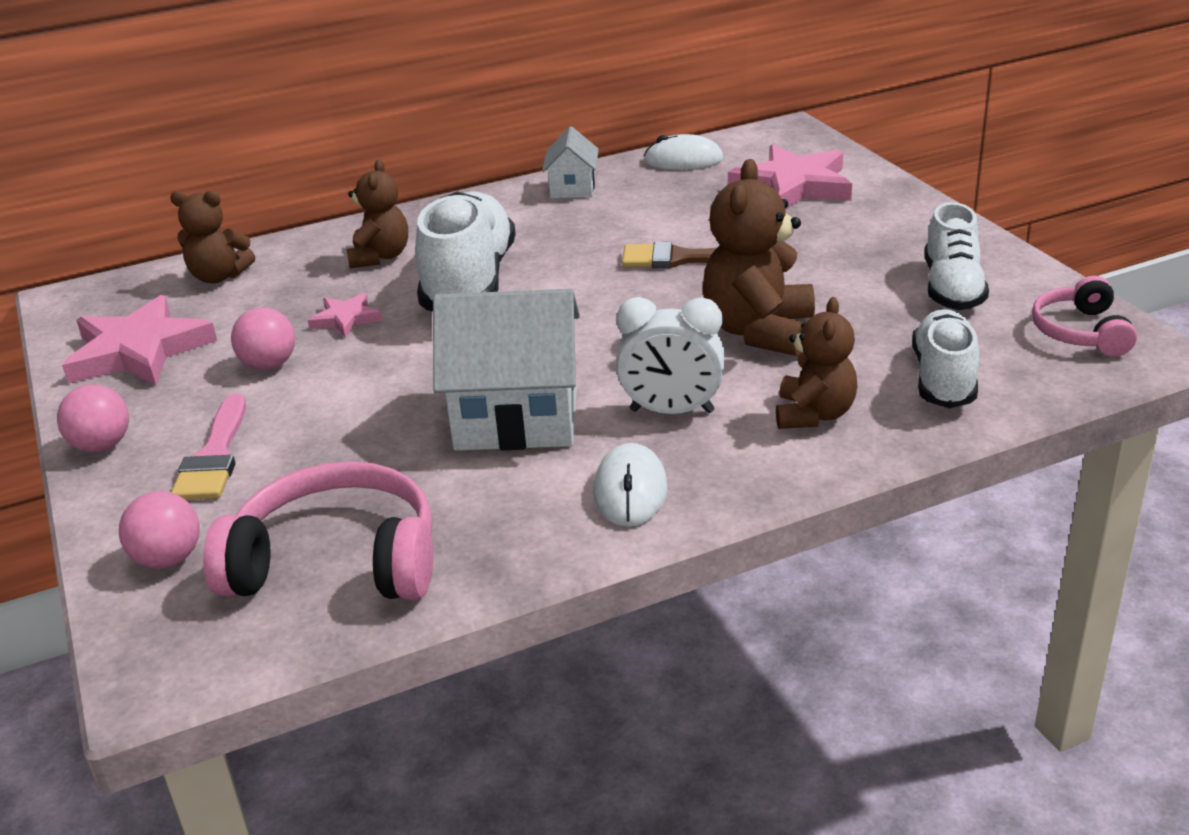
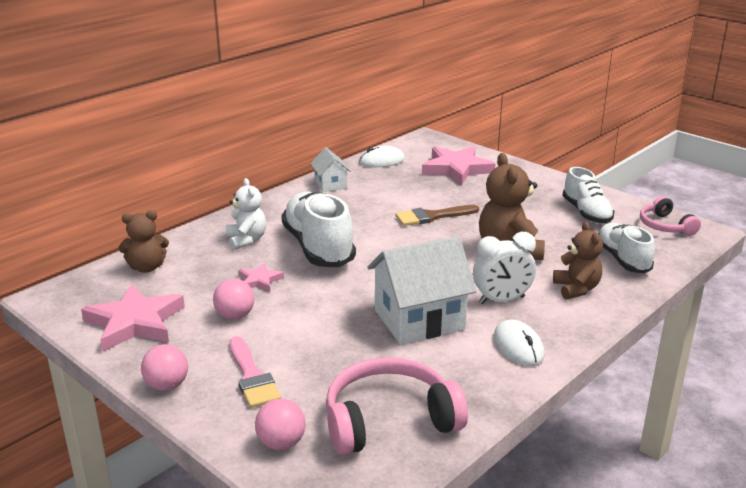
camera: 25 degrees left, 5 degrees down
brown teddy bear [346,159,408,268] -> white teddy bear [226,178,266,250]

